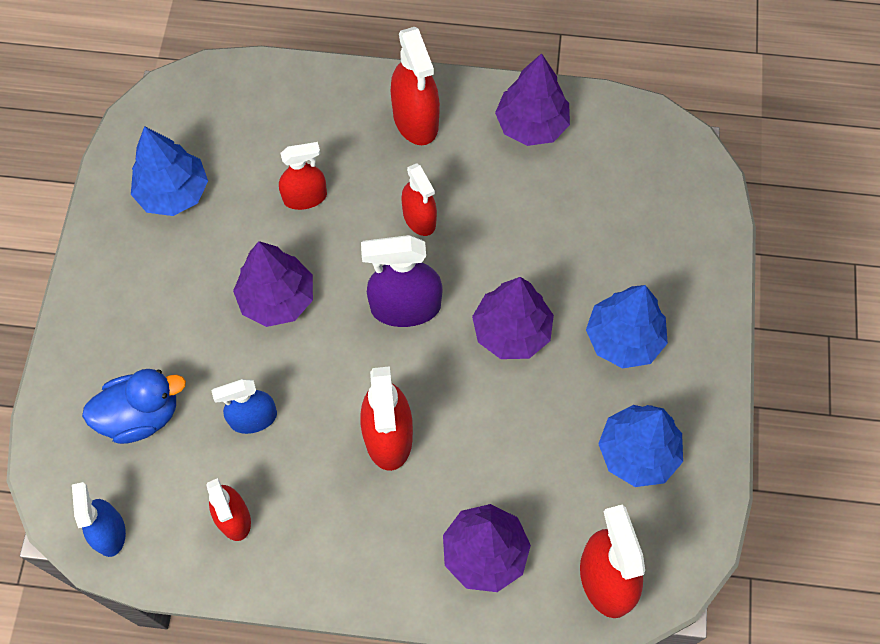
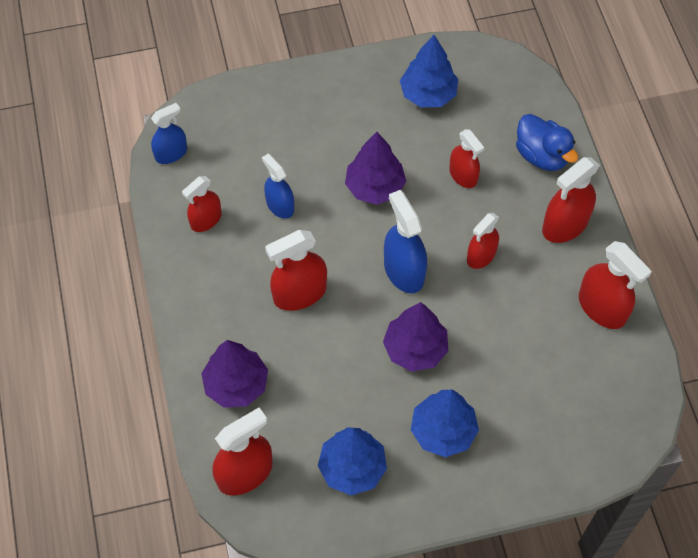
camera: 70 degrees right, 5 degrees down
blue duck [82,369,186,444] -> blue duck moved to [516,114,578,171]
purple spray bottle [361,235,443,327] -> blue spray bottle [384,190,427,293]
purple tree [495,53,570,146] -> red spray bottle [579,241,652,329]

